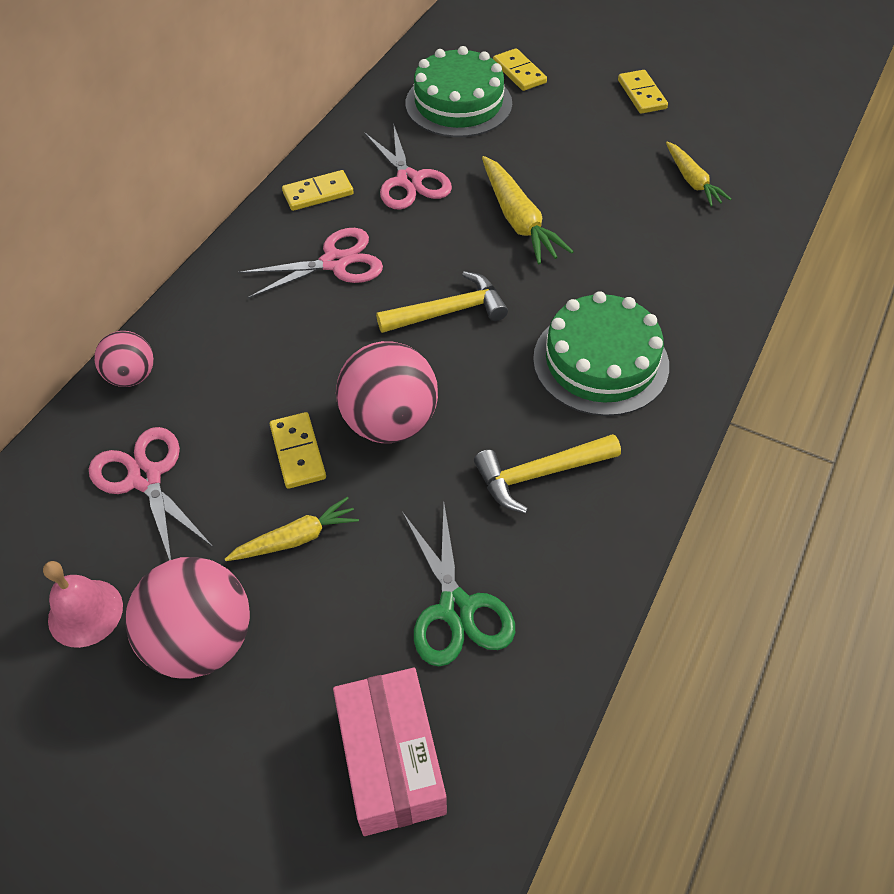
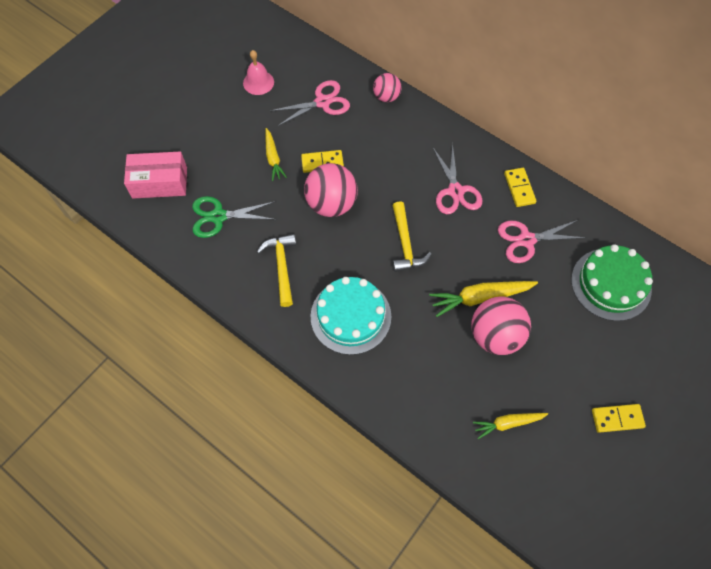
camera: 100 degrees right, 10 degrees up
pink ball [125,557,250,679] -> pink ball moved to [471,297,531,355]
yellow domino [493,48,547,91] -> none
green cake [533,291,669,416] -> turquoise cake [311,277,391,355]

